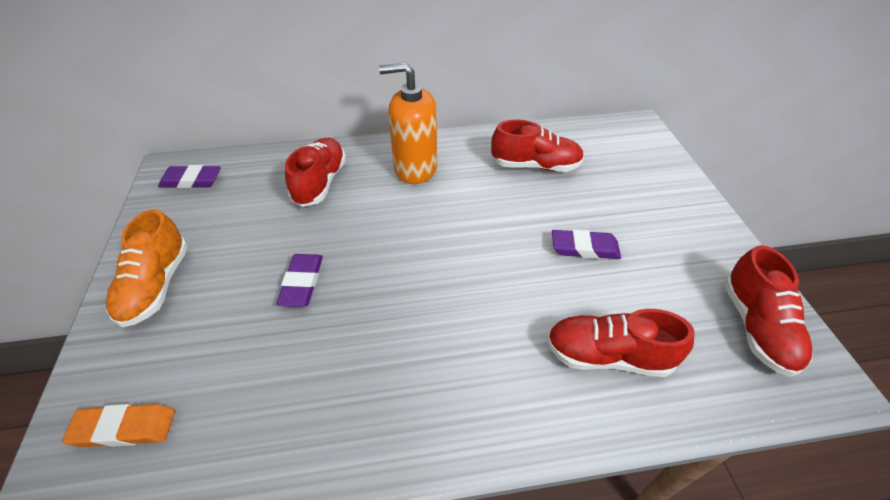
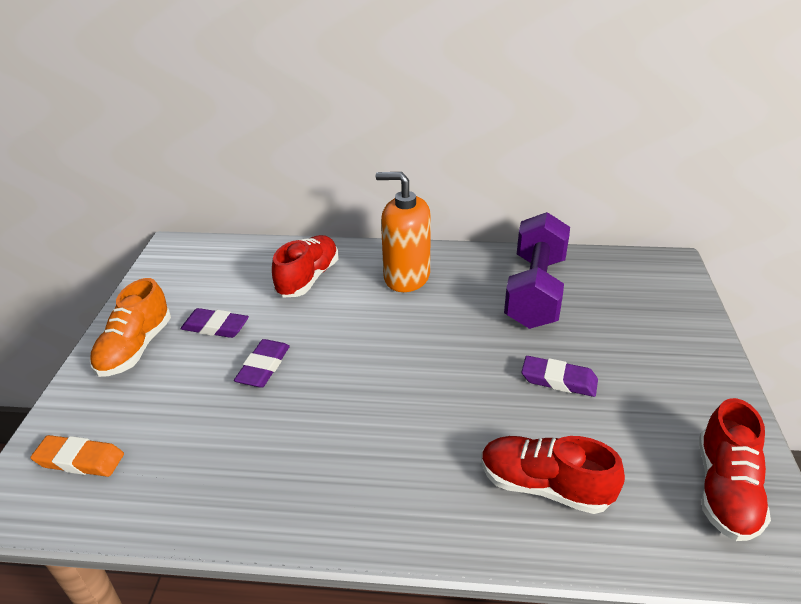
camera: 15 degrees right, 10 degrees down
purple eraser [158,165,221,188] -> purple eraser moved to [181,308,249,338]
red shoe [491,120,584,172] -> purple dumbbell [504,212,570,329]

